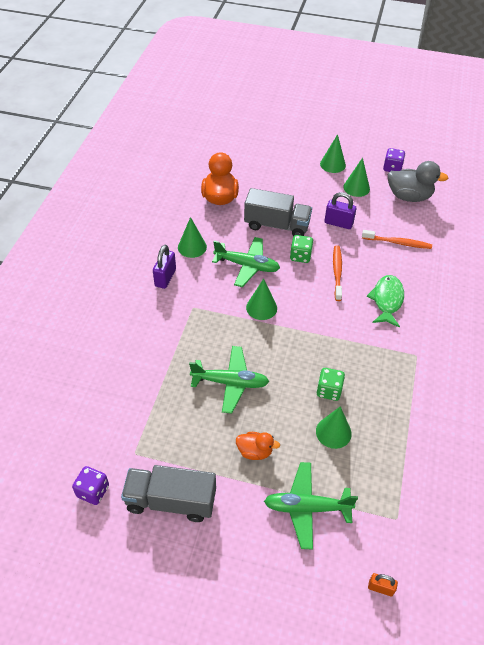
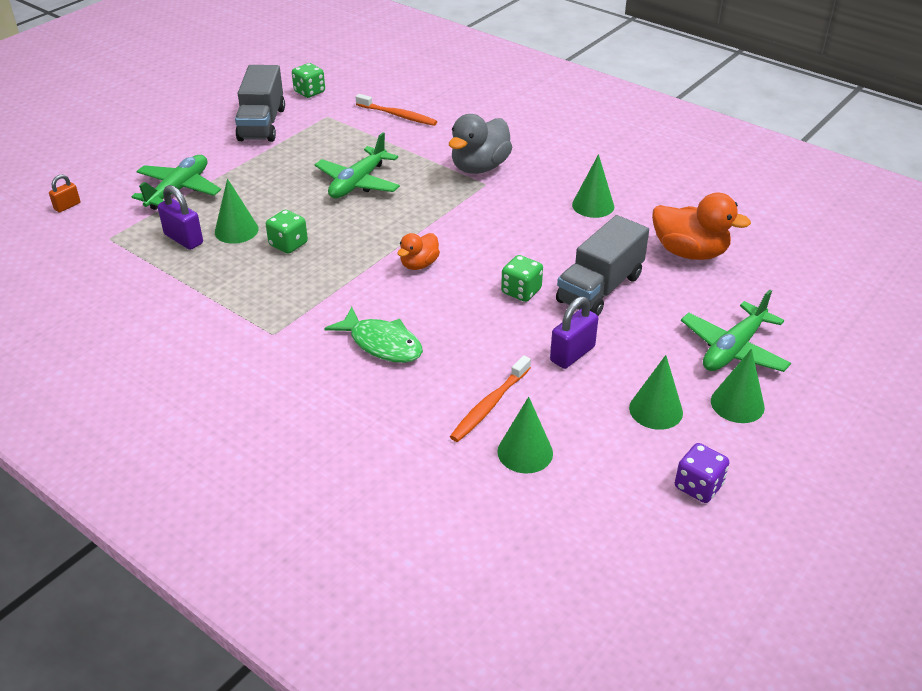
camera: 115 degrees right, 10 degrees down
purple dice [72,466,109,505] -> green dice [292,63,325,98]
grey truck [121,465,216,522] -> grey truck turned 150 degrees clockwise [235,65,285,142]
purple padlock [153,245,176,289] -> purple padlock moved to [158,185,203,250]
green plane [212,237,280,287] -> green plane moved to [681,289,791,372]
orange duck [236,432,280,460] -> orange duck moved to [397,233,440,270]
green cone [246,278,277,320] -> green cone moved to [498,397,553,473]
orange toothbrush [333,245,342,301] -> orange toothbrush moved to [356,94,437,126]
grey duck [388,161,448,202] -> grey duck moved to [449,114,512,174]

